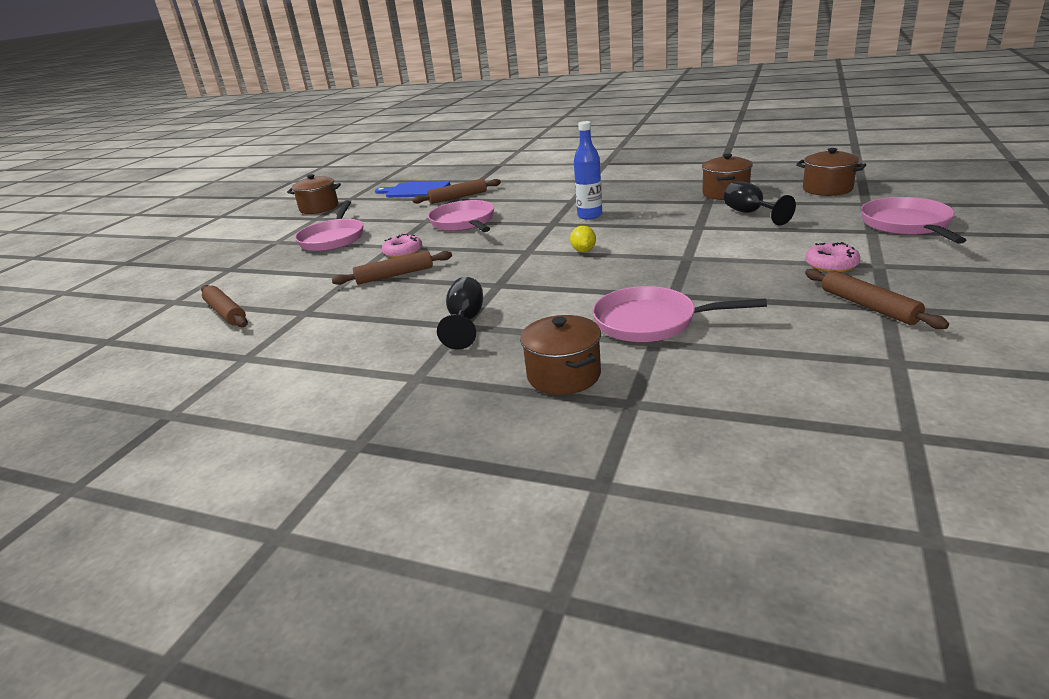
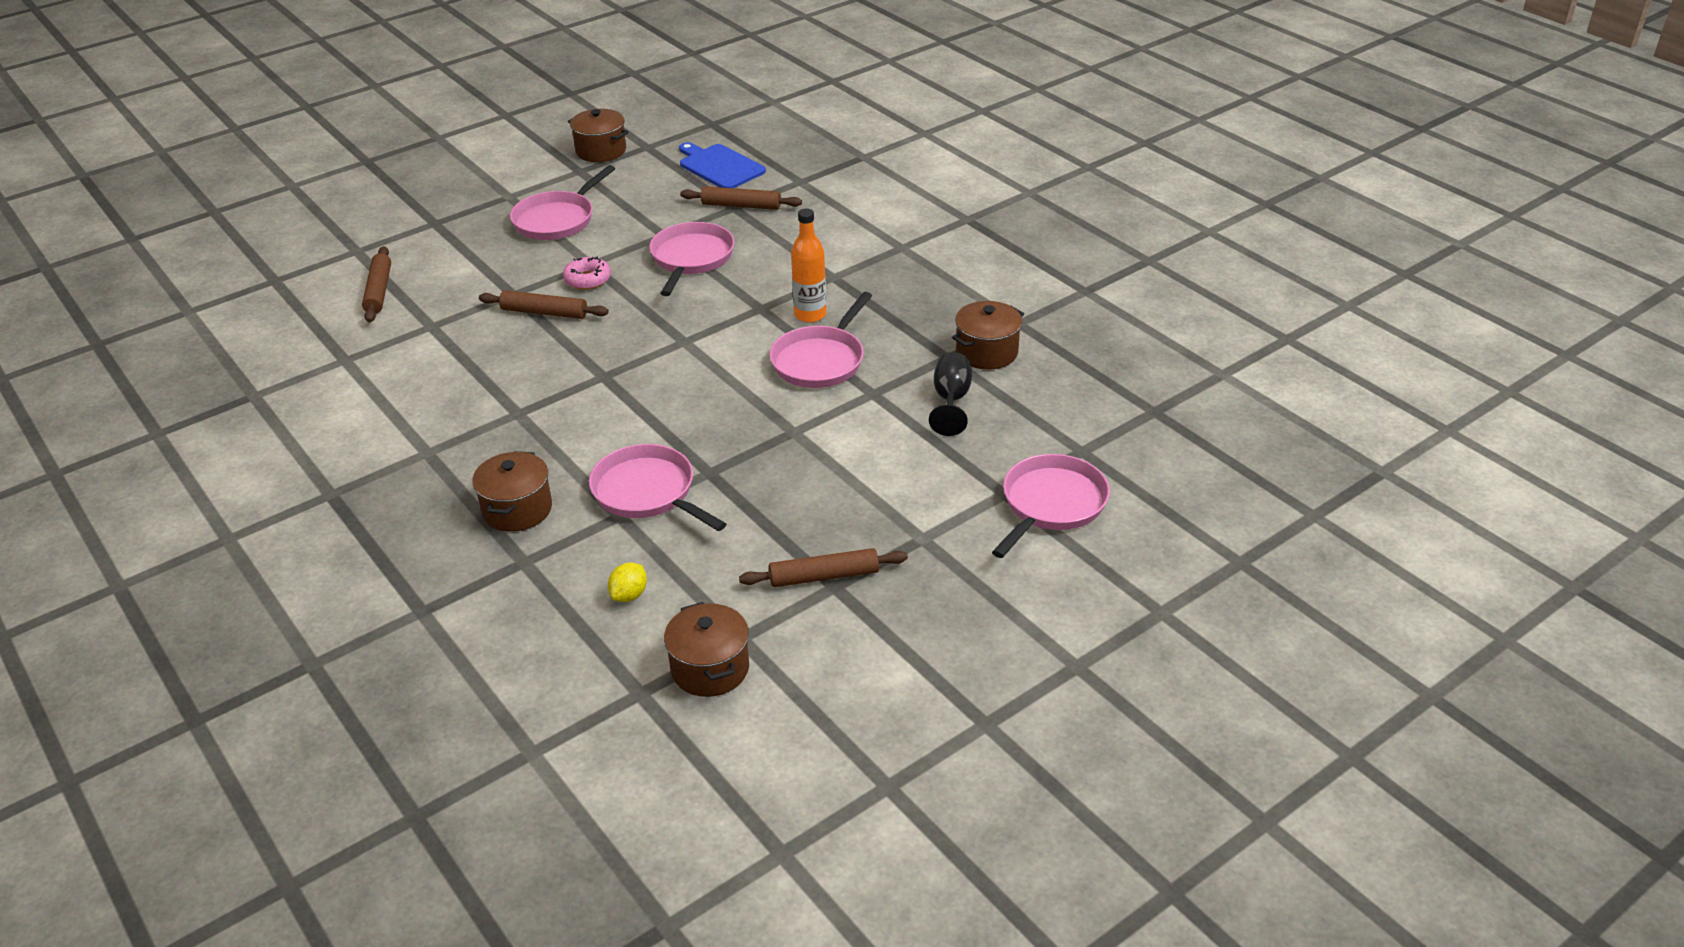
camera: 30 degrees right, 10 degrees up
black goblet [437,277,483,350] -> none
yellow lemon [570,226,596,252] -> yellow lemon moved to [608,563,647,602]
blue bottle [574,121,602,220] -> orange bottle [791,209,826,323]
brown pot [796,148,866,196] -> brown pot moved to [664,602,749,697]
pink donut [805,242,861,272] -> none
brown rolling pin [805,269,949,329] -> brown rolling pin turned 75 degrees clockwise [739,548,908,587]
none -> pink pan [769,292,872,388]

